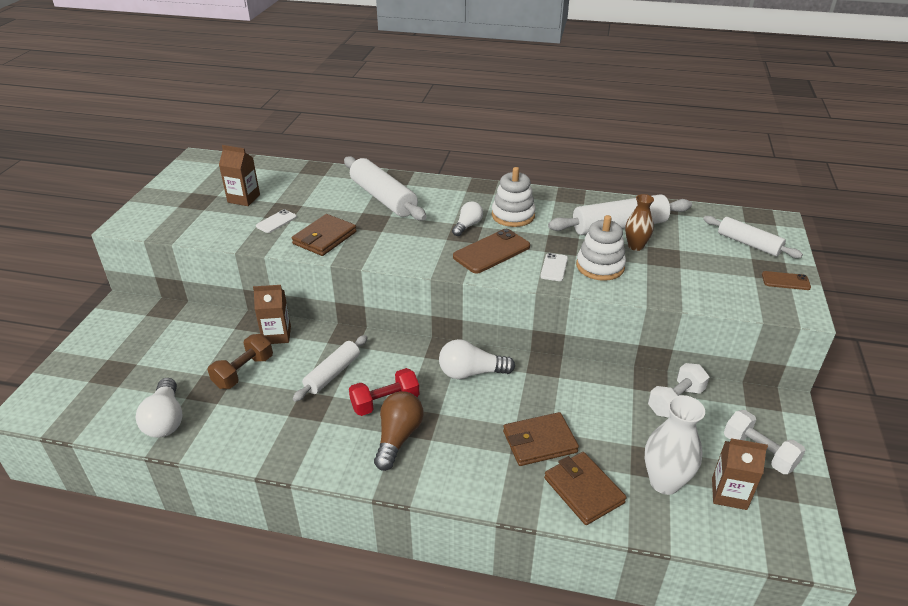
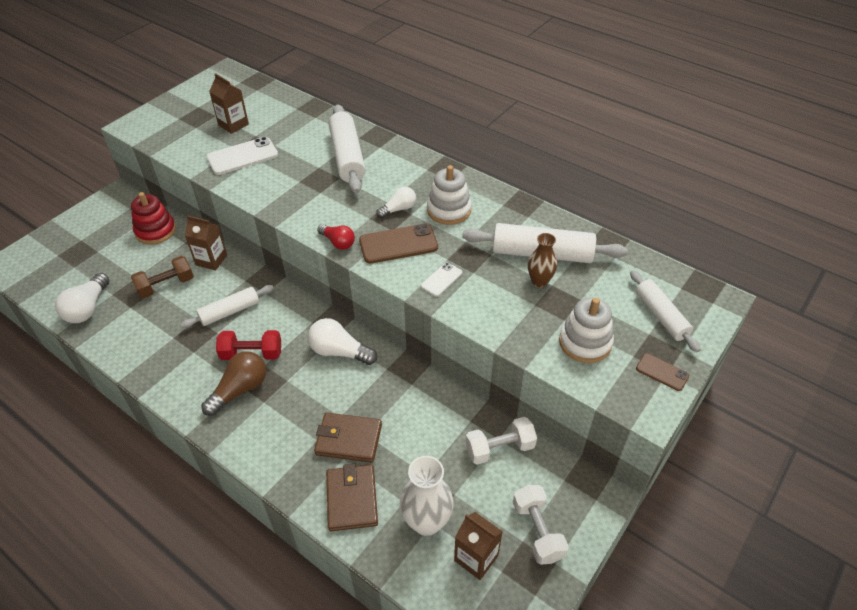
camera: 25 degrees right, 10 degrees up
white phone [256,209,297,233] -> white phone [206,137,278,175], size x1.81
brown wallet [292,214,357,256] -> none
white stacking toy [576,215,626,281] -> white stacking toy moved to [559,297,614,363]
none -> red stacking toy [131,192,176,245]
none -> red light bulb [317,224,355,250]

